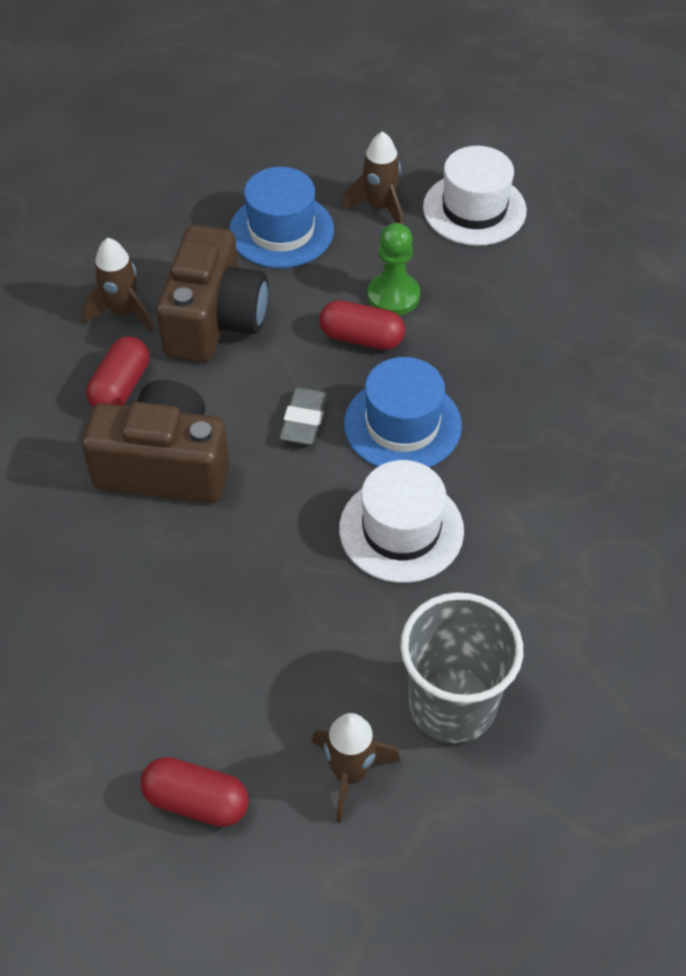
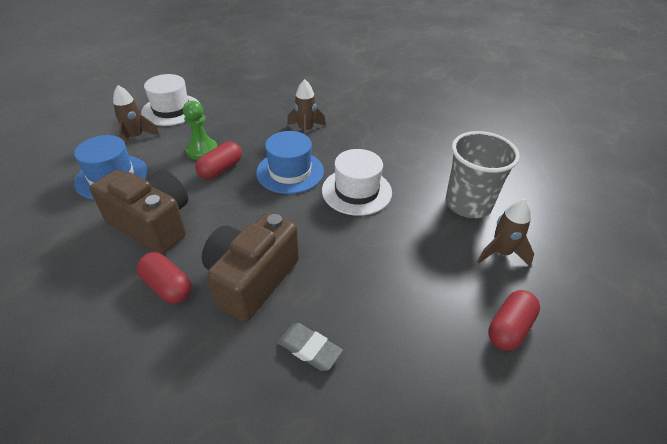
camera: 70 degrees left, 10 degrees down
brown rocket [82,238,154,332] -> brown rocket moved to [287,79,326,136]
grey eraser [279,387,328,445] -> grey eraser moved to [278,323,343,371]

